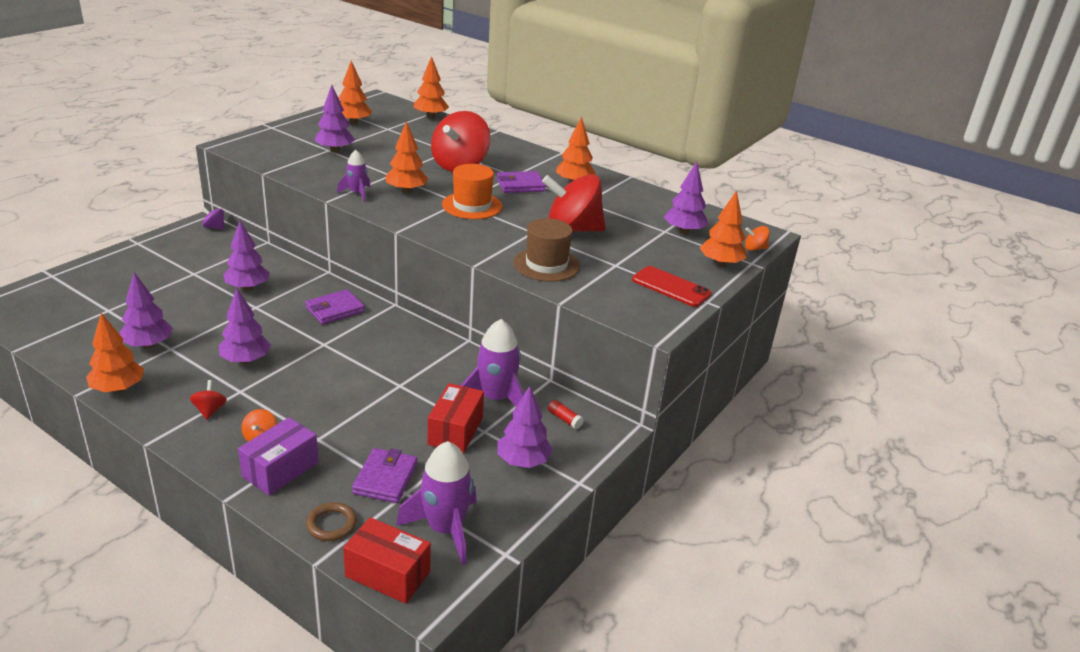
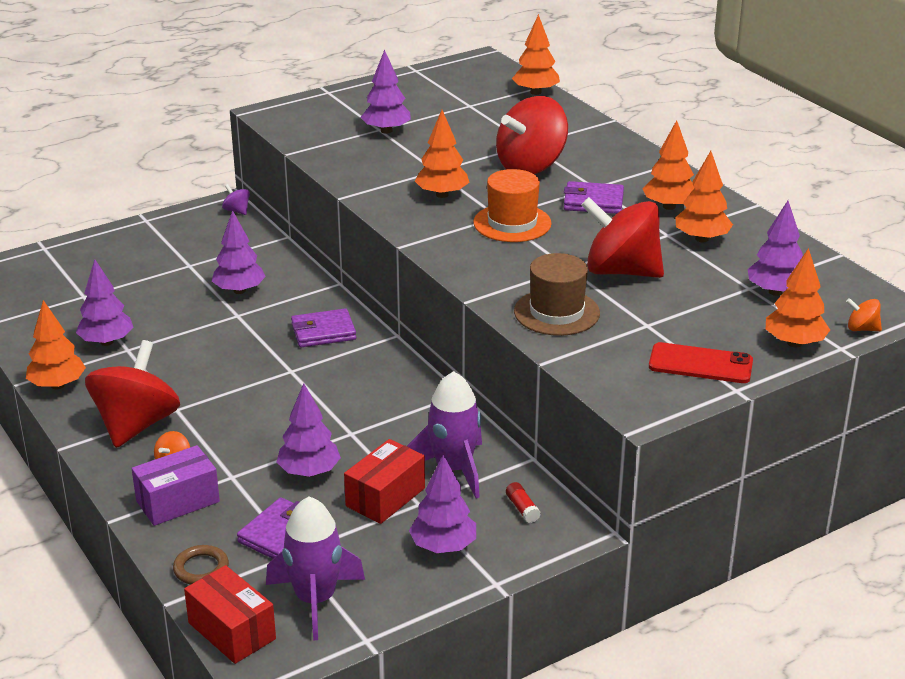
camera: 25 degrees right, 0 degrees up
red spinning top [190,380,227,420] -> red spinning top [85,340,180,448], size x2.45
purple tree [219,288,271,364] -> purple tree moved to [277,383,341,477]
purple rocket [337,150,371,202] -> none
orange tree [339,61,372,125] -> orange tree moved to [675,151,733,242]
red phone [632,266,712,307] -> red phone turned 45 degrees counterclockwise [649,342,753,383]

